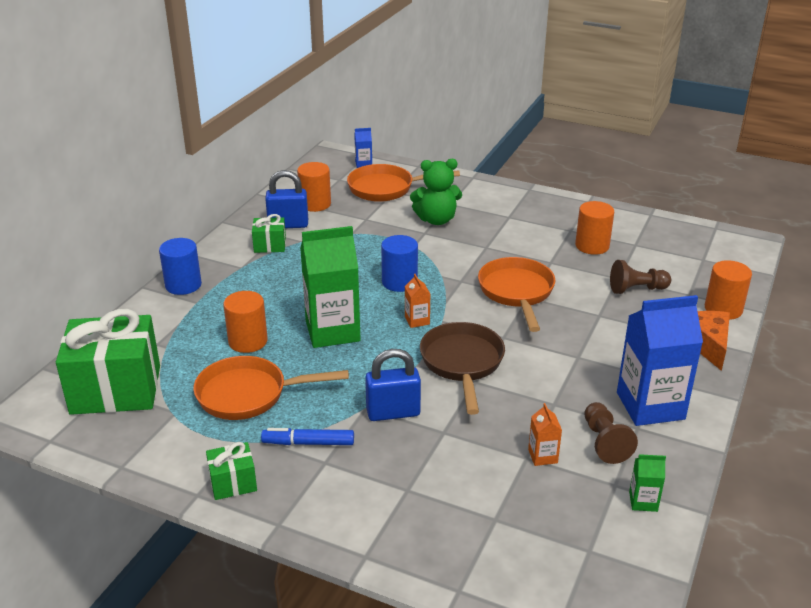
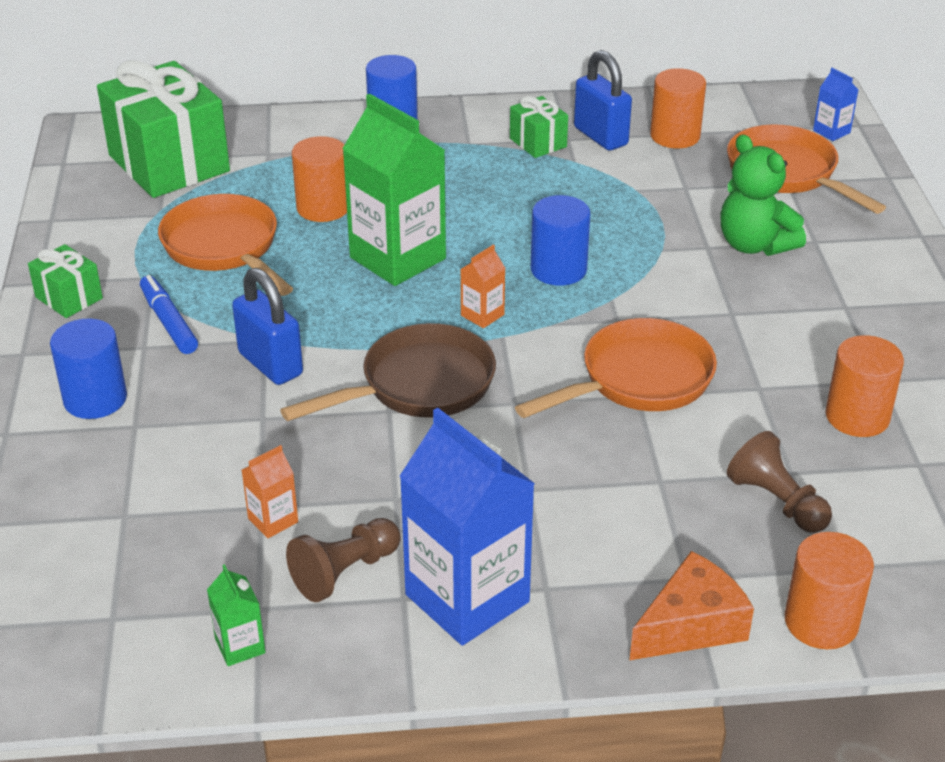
camera: 60 degrees right, 5 degrees up
none -> blue cylinder [50,318,127,419]

